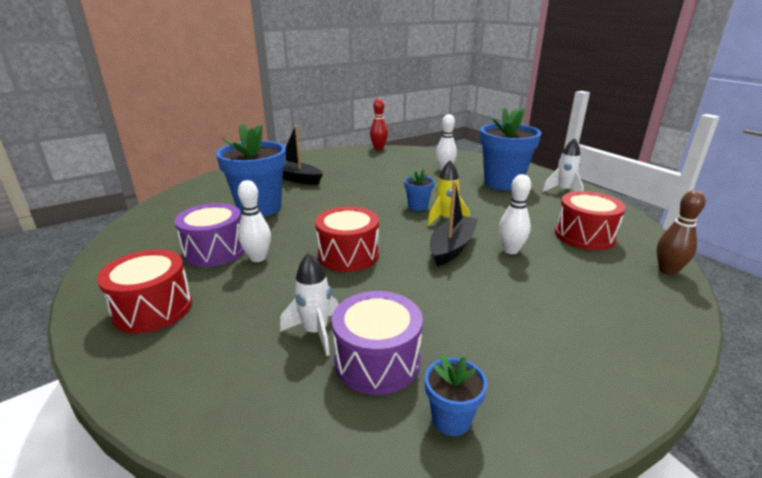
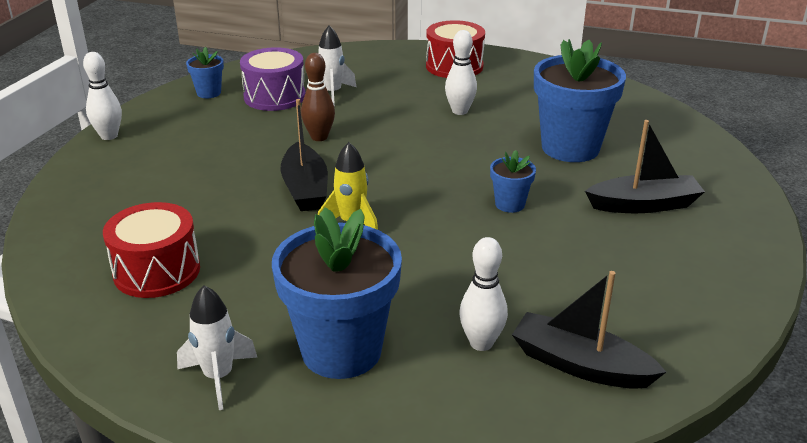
camera: 140 degrees right, 5 degrees up
purple drum [175,203,245,267] -> none
red drum [315,206,379,272] -> none
red bowling pin [370,99,388,150] -> none
blue flower pot [404,169,434,211] -> blue flower pot moved to [490,150,536,213]
white bowling pin [499,174,531,254] -> white bowling pin moved to [83,52,122,140]
brown bowling pin [657,190,706,276] -> brown bowling pin moved to [301,53,335,141]
none -> black boat [512,271,666,389]

